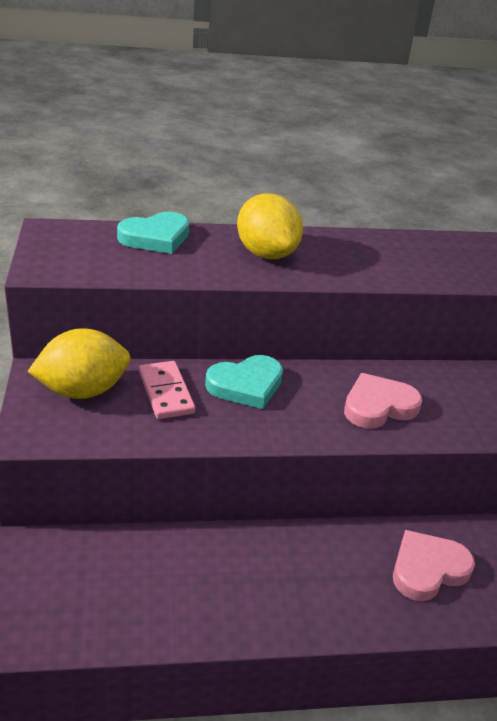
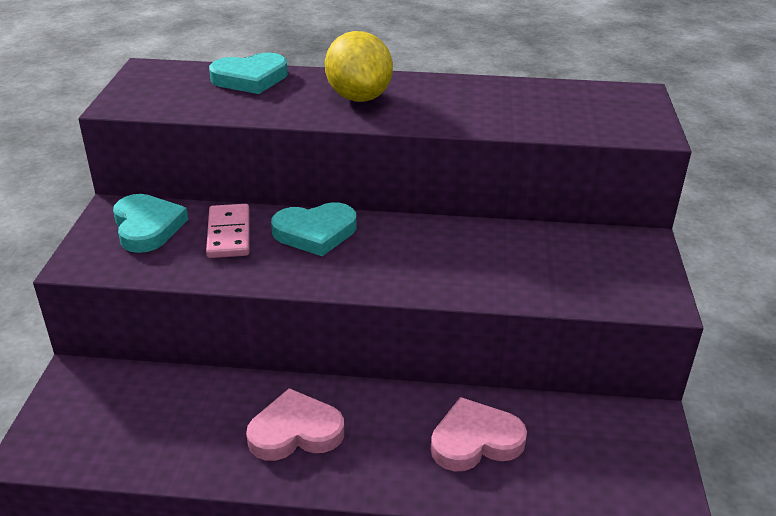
camera: 15 degrees right, 0 degrees up
yellow lemon [27,328,130,399] -> turquoise heart [113,194,188,253]
pink heart [344,373,422,429] -> pink heart moved to [246,388,344,461]

